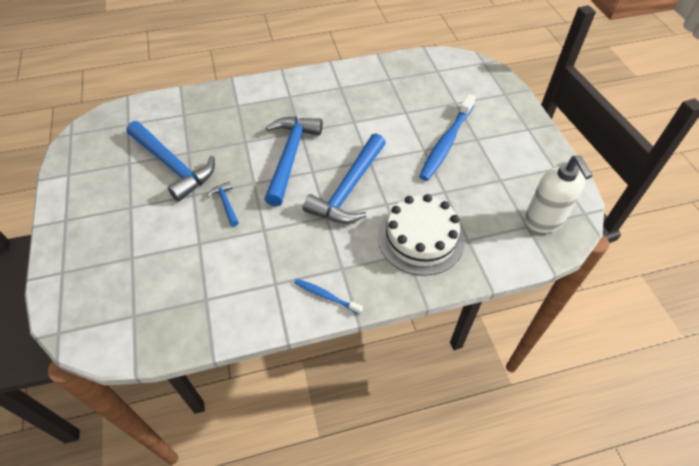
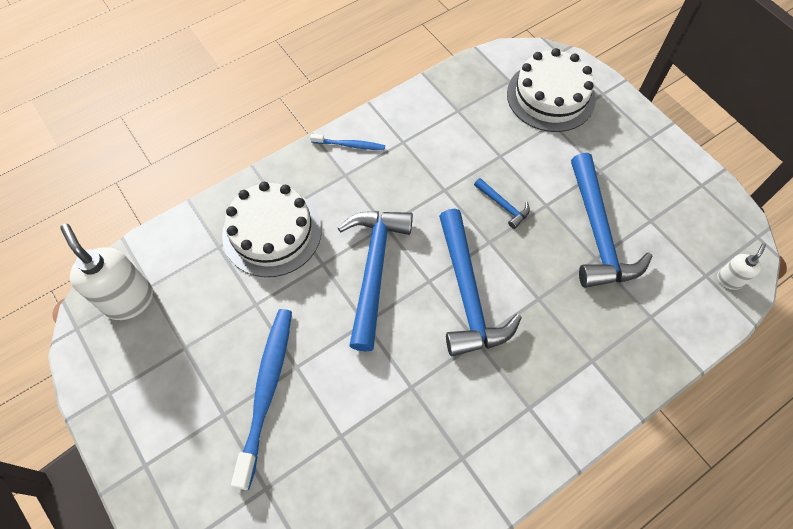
camera: 160 degrees right, 10 degrees up
blue hammer [126,121,215,202] -> blue hammer turned 120 degrees counterclockwise [571,153,653,288]
none -> white cake [507,48,596,132]
none -> white soap dispenser [717,243,766,290]

